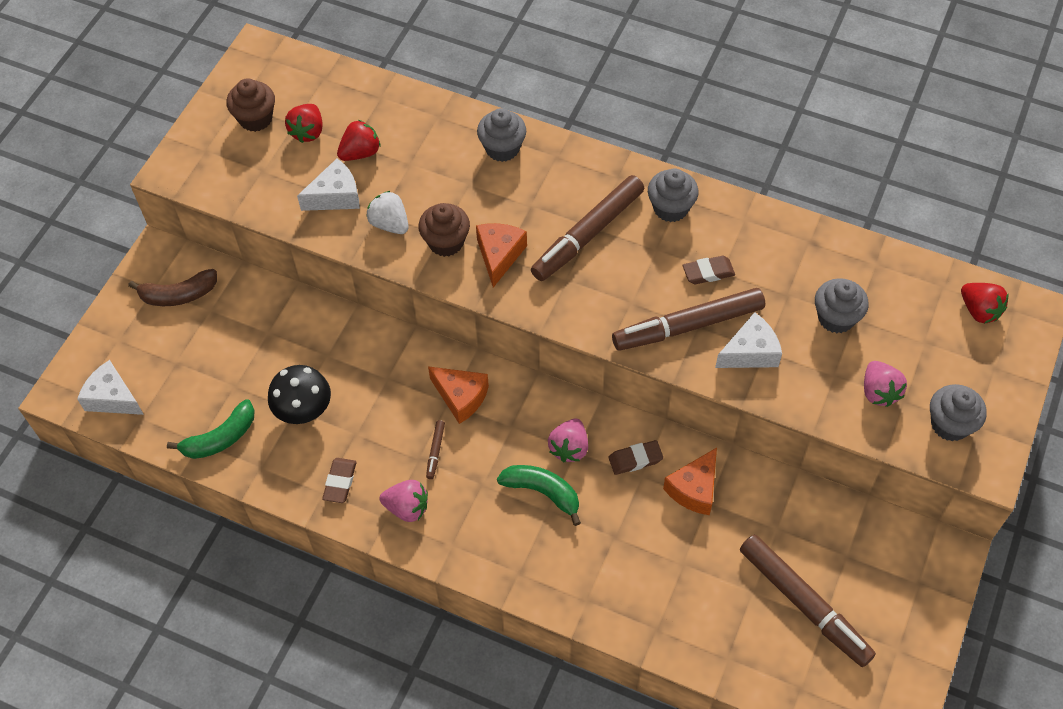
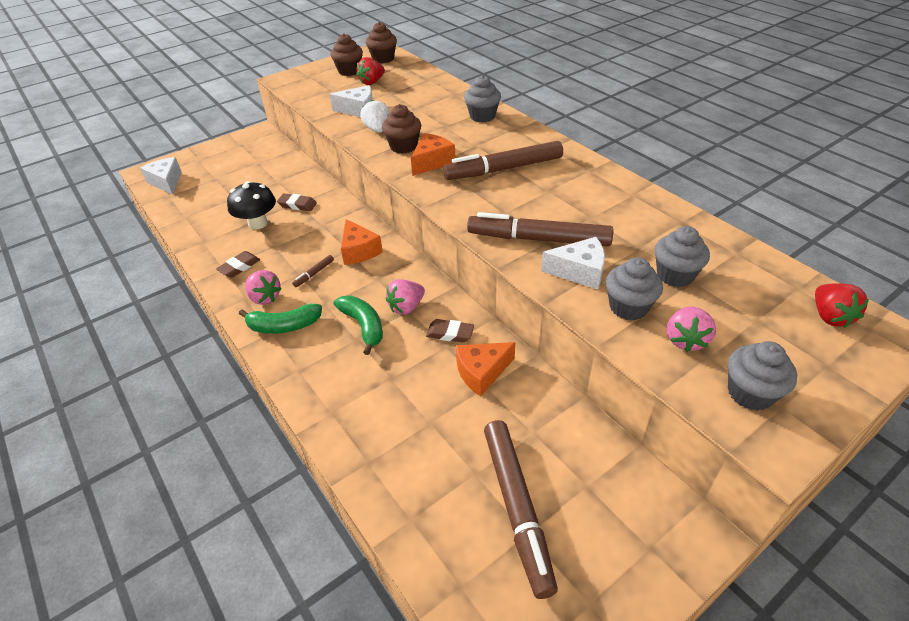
camera: 30 degrees right, 15 degrees down
brown banana [128,269,217,306] -> none
green banana [167,399,255,459] -> green banana moved to [239,304,322,334]
red strawberry [337,120,381,161] -> none
grey cupcake [648,169,699,222] -> grey cupcake moved to [606,257,663,321]
brown eraser [683,256,735,284] -> brown eraser moved to [277,193,317,211]
none -> brown cupcake [366,22,397,63]

